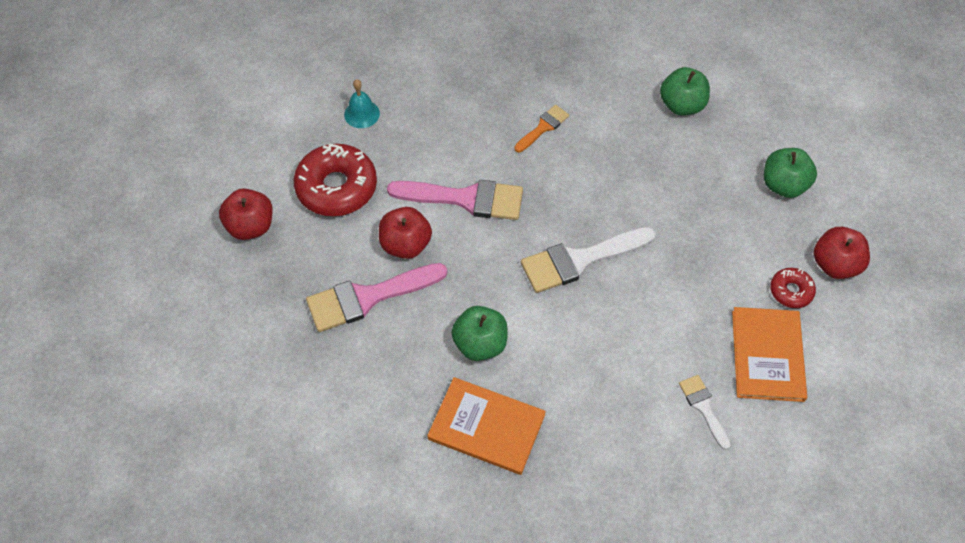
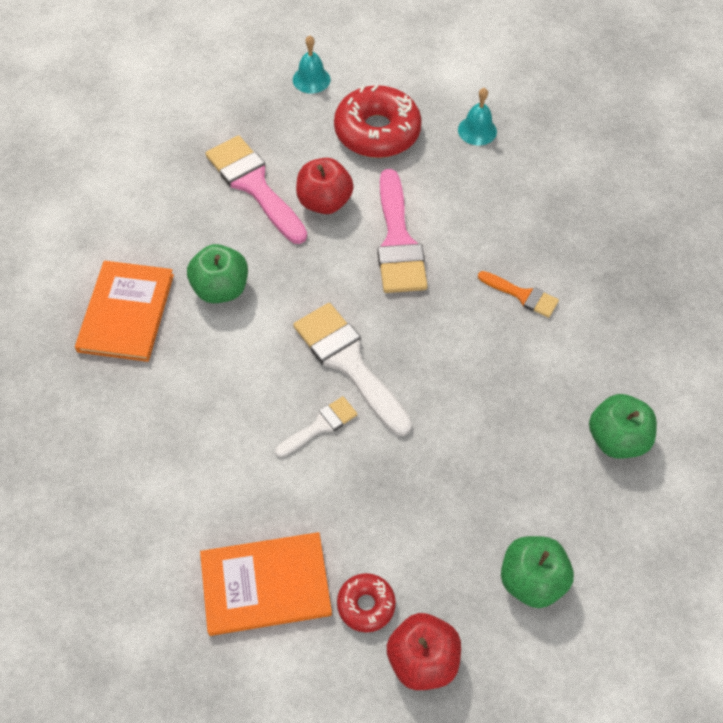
camera: 75 degrees right, 0 degrees up
red apple [219,188,273,240] -> turquoise bell [293,35,330,93]
white brush [679,375,731,450] -> white brush moved to [275,396,358,457]

